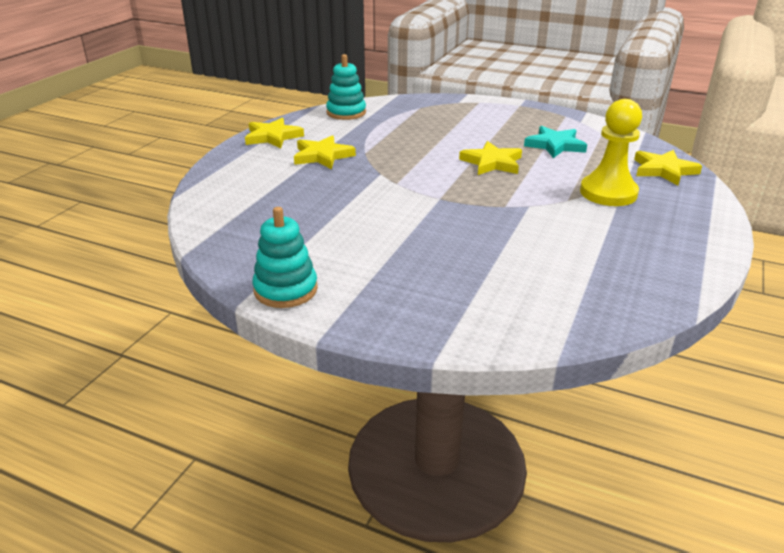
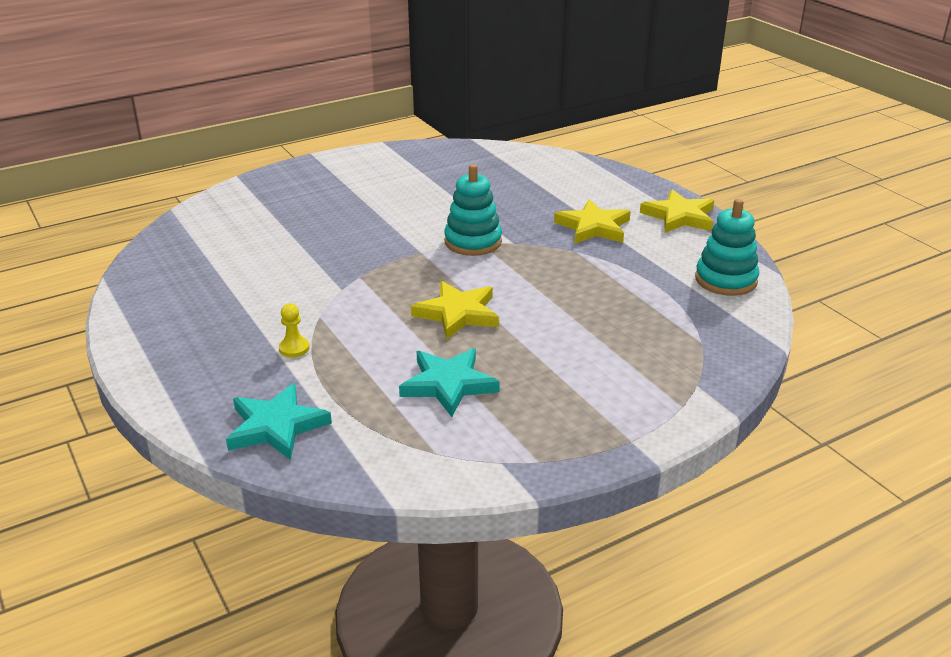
camera: 125 degrees right, 0 degrees up
turquoise stacking toy [252,207,318,308] -> turquoise stacking toy moved to [444,164,502,256]
yellow pawn [580,99,642,206] -> yellow pawn [279,304,310,357], size x0.40
yellow star [634,150,702,185] -> turquoise star [226,383,332,460]

